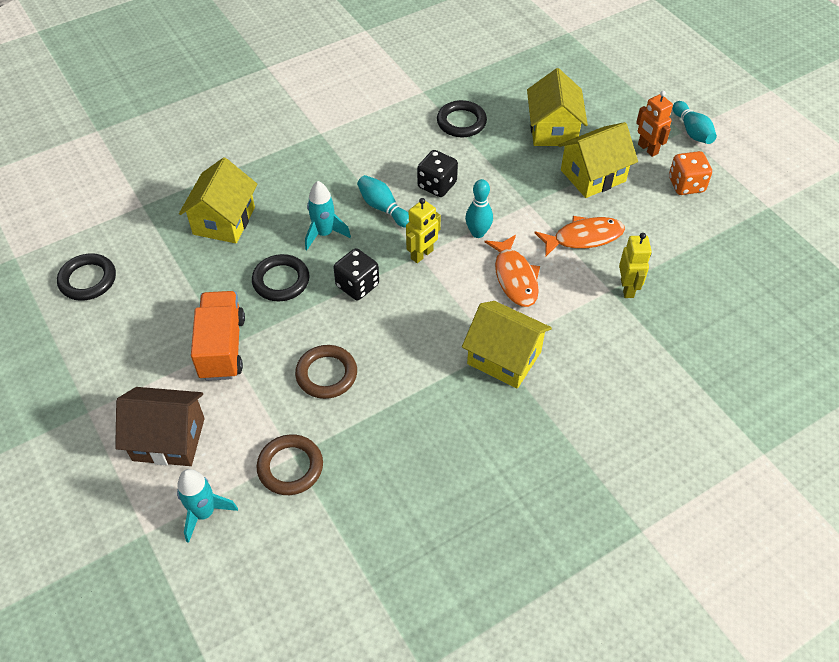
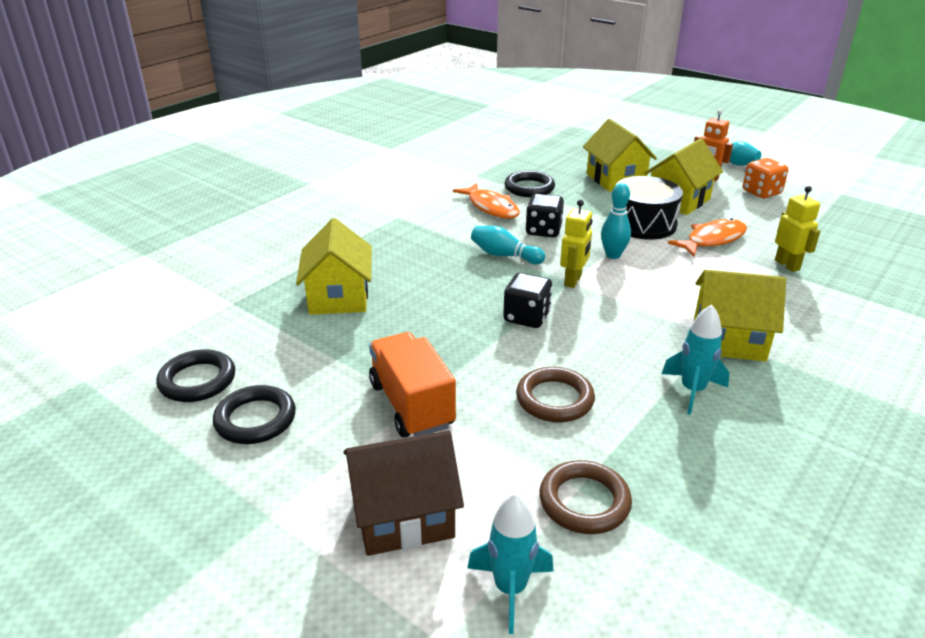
camera: 20 degrees left, 20 degrees down
black ring [252,254,310,301] -> black ring moved to [213,385,296,444]
turquoise rocket [305,181,351,250] -> turquoise rocket moved to [662,304,730,415]
orange fish [485,235,540,307] -> orange fish moved to [453,183,520,219]
none -> black drum [615,176,683,240]

